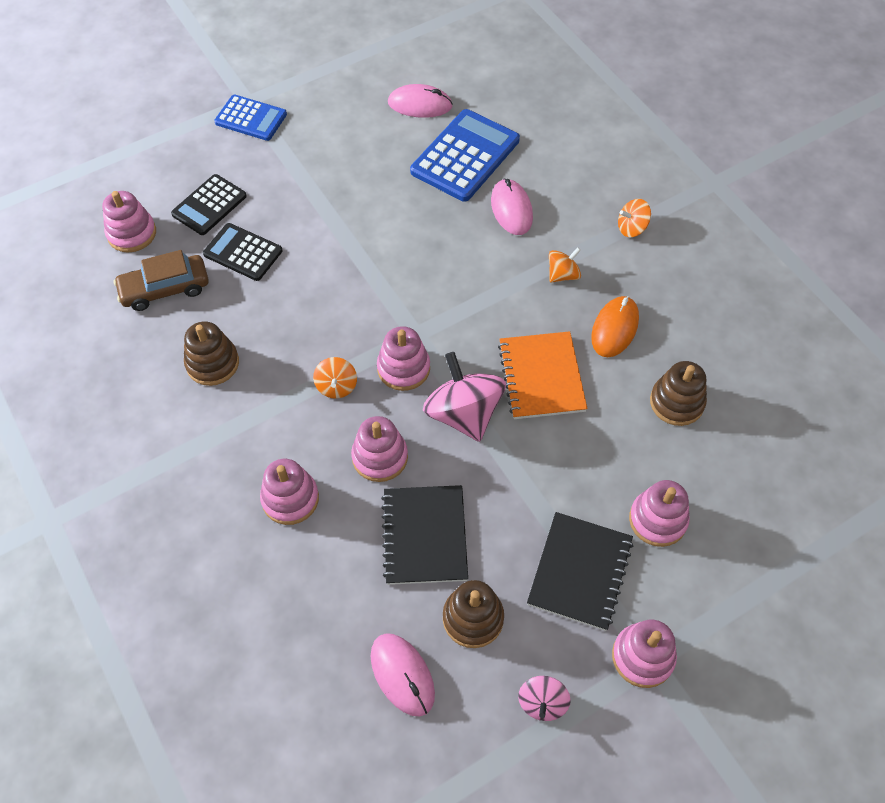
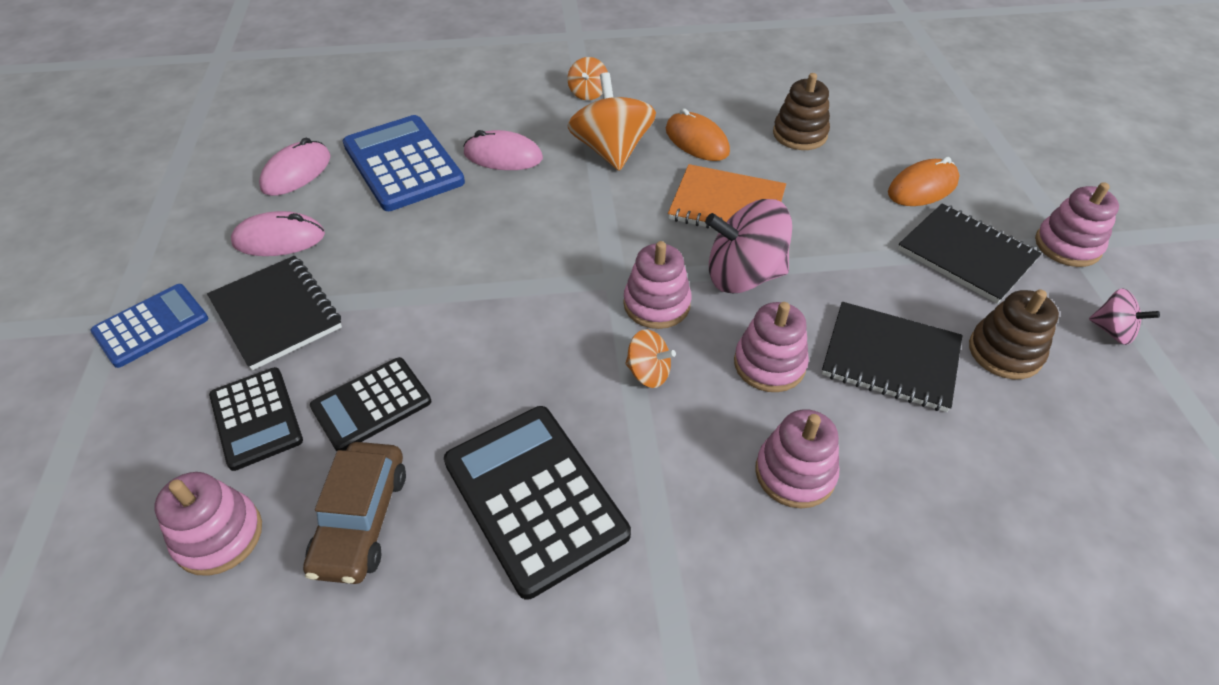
camera: 65 degrees left, 10 degrees down
brown stacking toy [184,322,239,386] -> black calculator [444,406,631,600]
pink mouse [371,633,435,716] -> pink mouse moved to [231,211,325,256]
orange spinning top [549,247,581,283] -> orange spinning top [567,72,656,171], size x1.94
pink stacking toy [629,480,690,547] -> orange mouse [888,157,960,206]
none -> black notebook [207,256,342,371]

